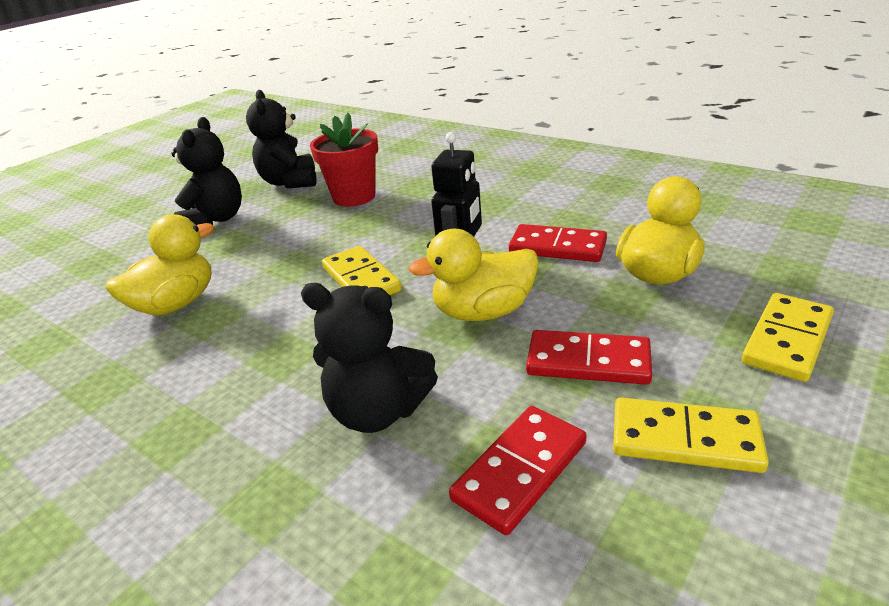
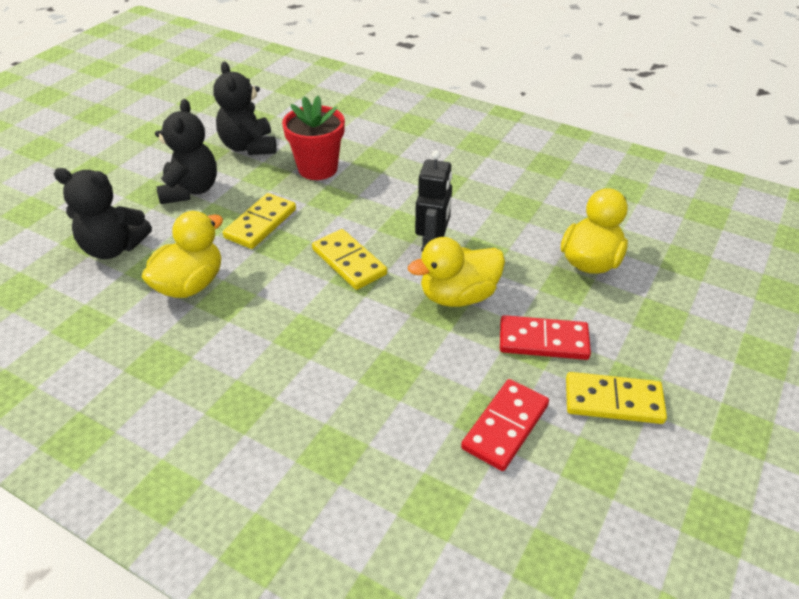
camera: 10 degrees left, 10 degrees up
black teddy bear [301,283,438,433] -> black teddy bear moved to [54,168,152,259]
red domino [509,224,607,262] -> none
yellow domino [742,293,834,382] -> yellow domino moved to [223,193,296,249]

